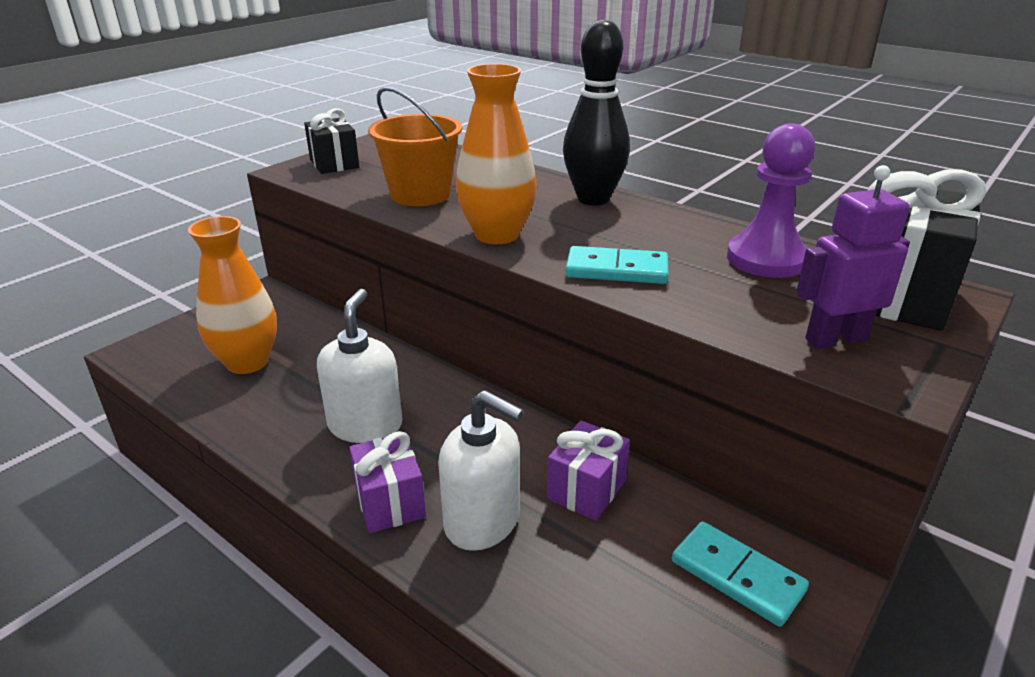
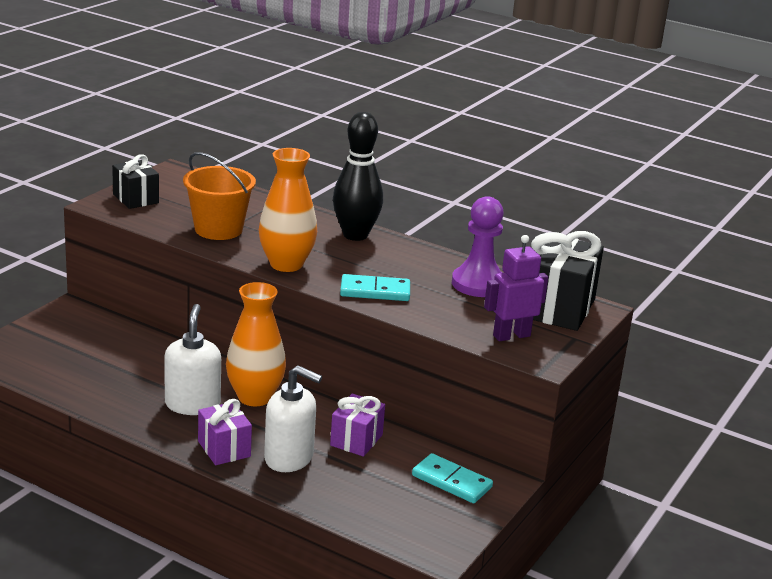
camera: 10 degrees left, 5 degrees down
orange vase [188,216,277,374] -> orange vase moved to [226,282,286,406]

